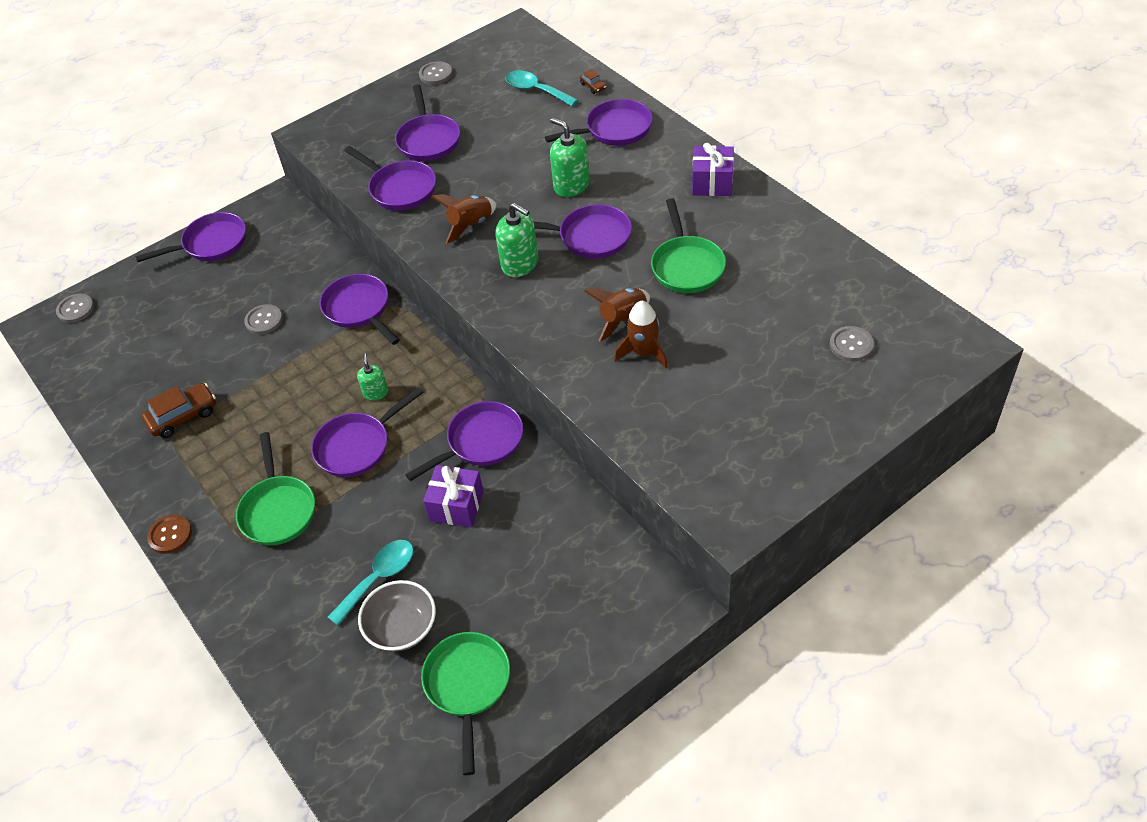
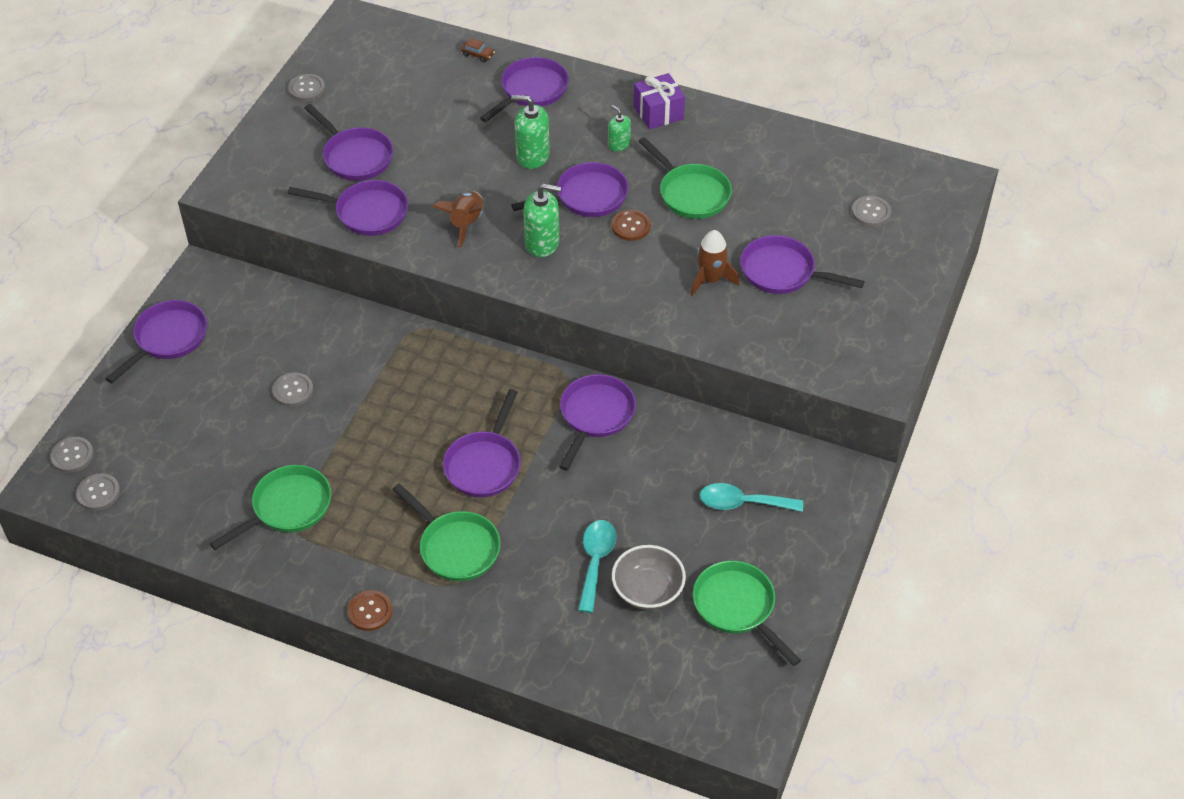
camera: 35 degrees left, 0 degrees up
brown car [141,383,216,438] -> green pan [210,465,331,550]
purple pan [319,274,400,345] -> purple pan moved to [740,235,865,294]
green soap dispenser [357,353,388,401] -> green soap dispenser moved to [608,105,631,151]
purple gift [423,465,484,527] -> none
turquoise spoon [506,70,578,106] -> turquoise spoon moved to [700,483,803,512]
brown rocket [585,288,650,341] -> none
none -> grey button [76,473,120,511]
none -> brown button [612,210,651,241]

